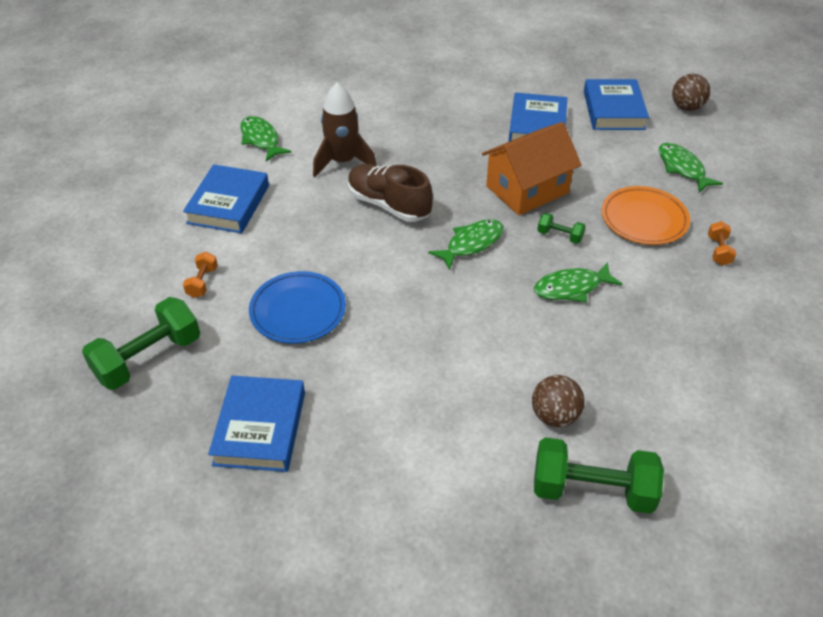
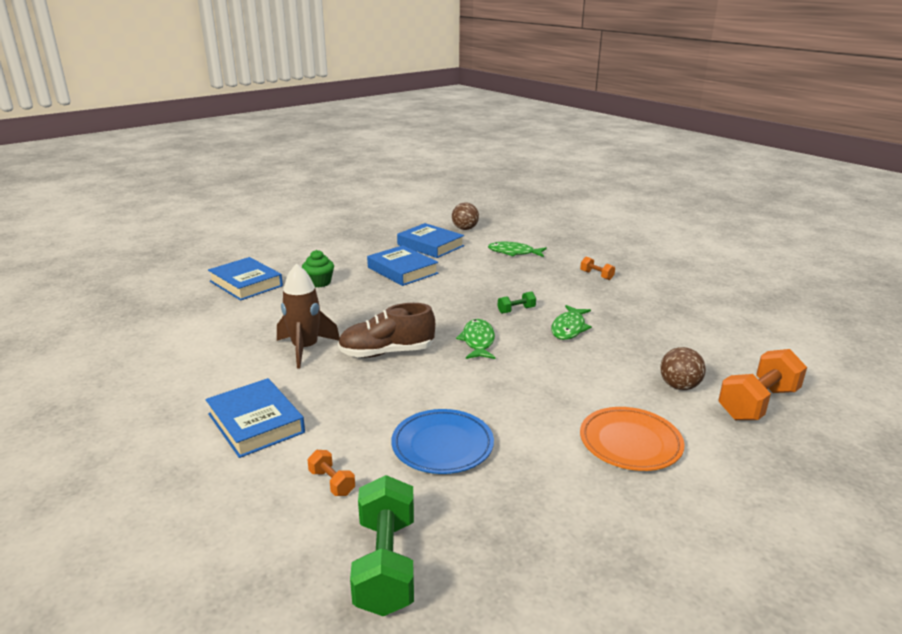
camera: 50 degrees left, 20 degrees down
blue book [208,376,305,472] -> blue book moved to [208,257,283,301]
green fish [240,116,292,161] -> none
orange house [482,122,582,215] -> none
green dumbbell [534,437,664,514] -> orange dumbbell [718,349,807,420]
orange plate [601,186,690,245] -> orange plate moved to [580,407,685,471]
none -> green cupcake [302,250,334,287]

